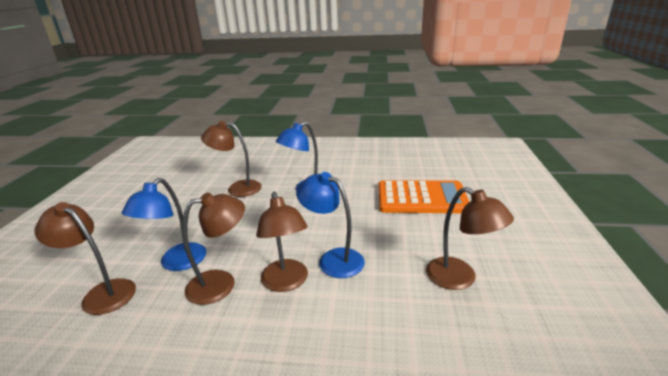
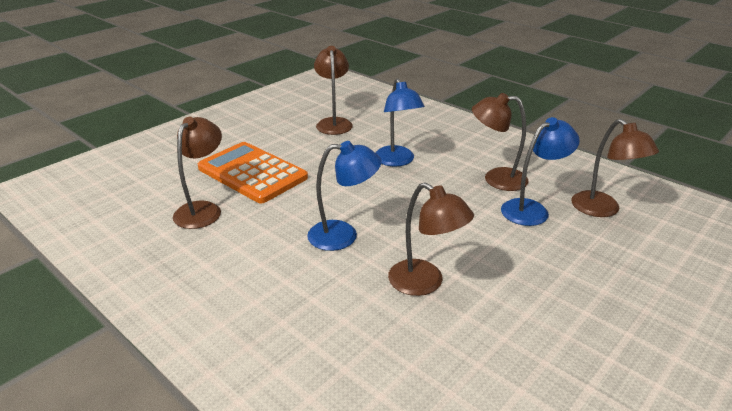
camera: 145 degrees left, 5 degrees up
brown lamp [256,192,308,292] -> brown lamp moved to [173,117,222,229]

